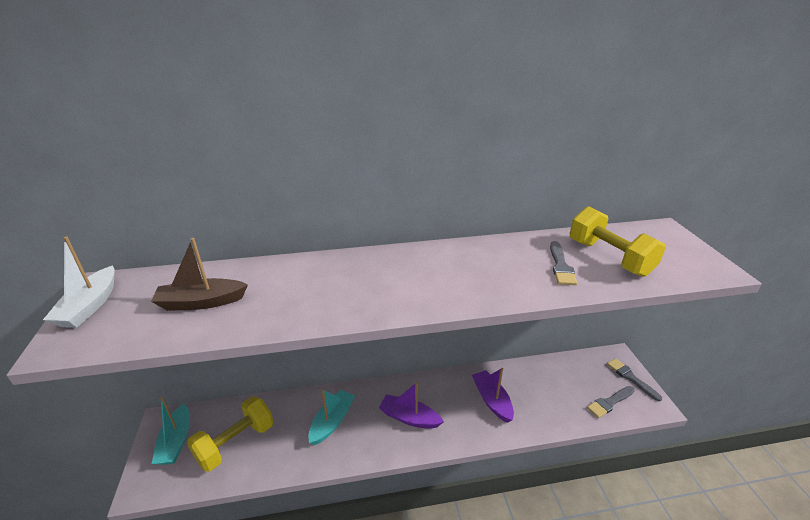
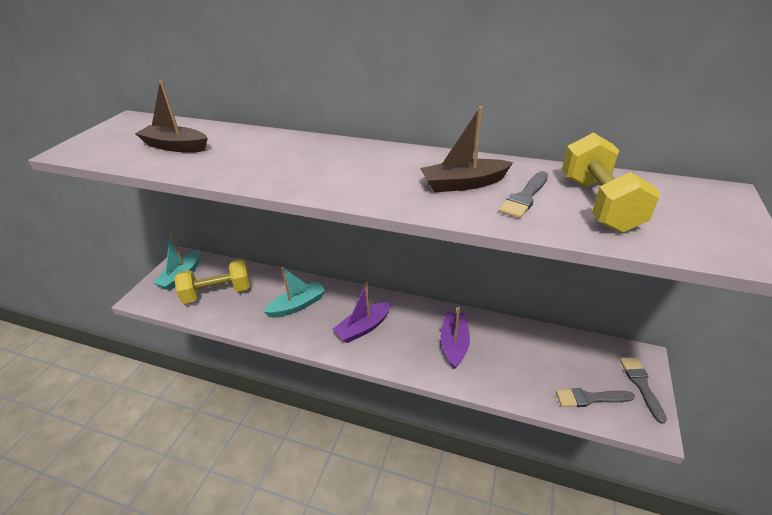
camera: 30 degrees right, 5 degrees up
white boat [43,237,115,328] -> none
purple boat [379,382,444,429] -> purple boat turned 90 degrees counterclockwise [332,282,392,343]
none -> brown boat [420,106,513,192]

